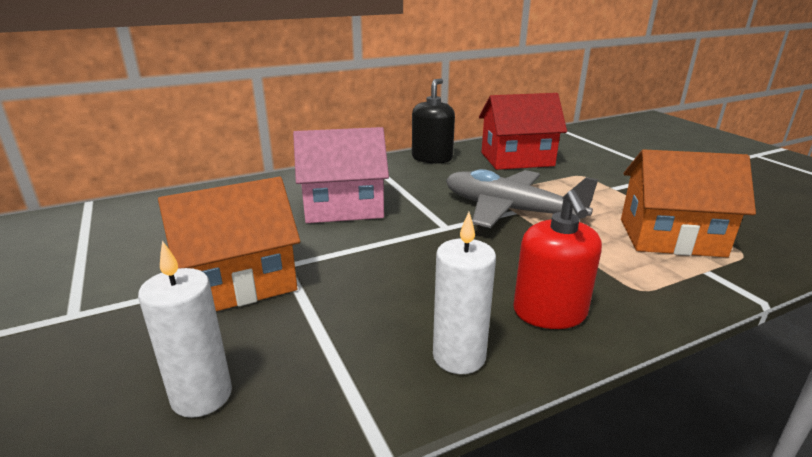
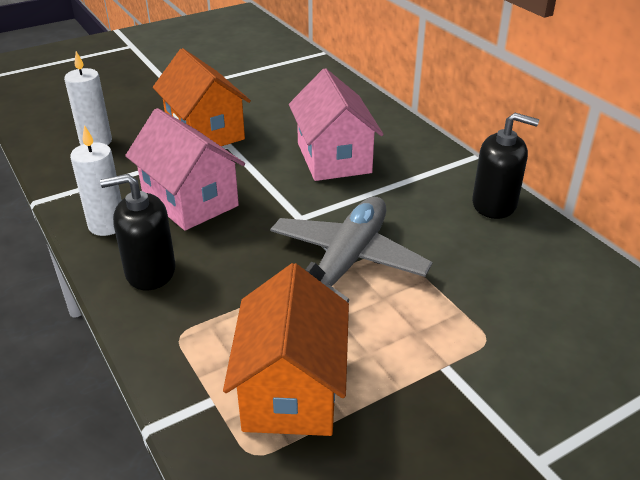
camera: 85 degrees right, 10 degrees up
red house [479,93,567,170] -> none
red soap dispenser [513,190,602,329] -> black soap dispenser [100,174,176,290]
none -> pink house [125,108,245,231]

